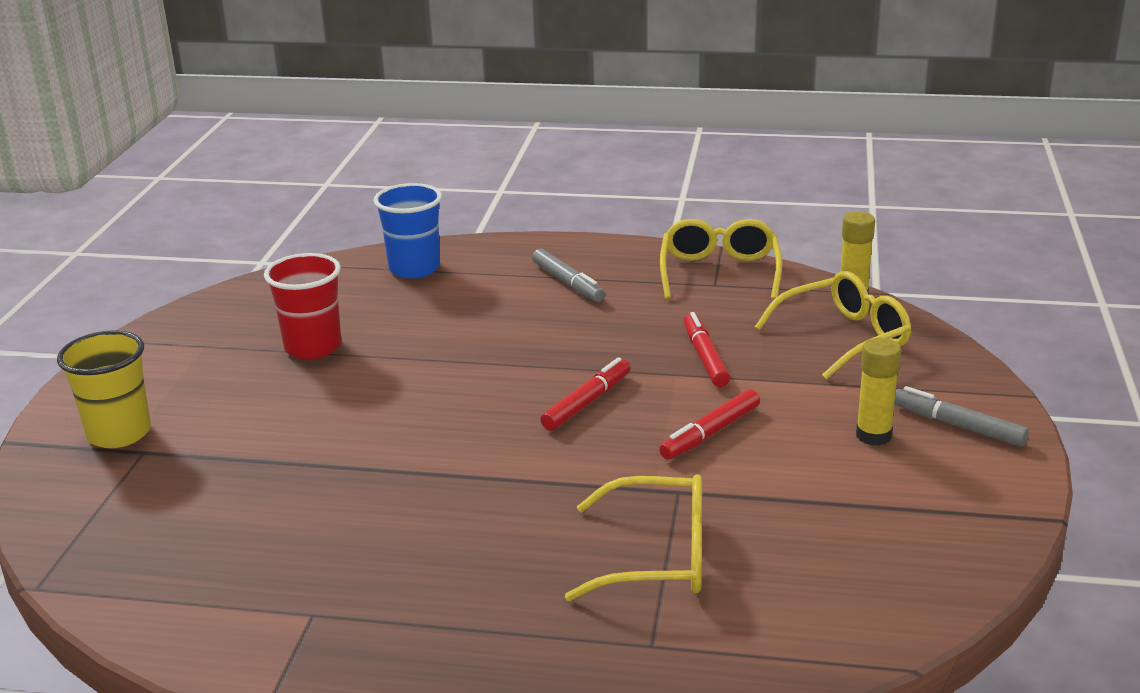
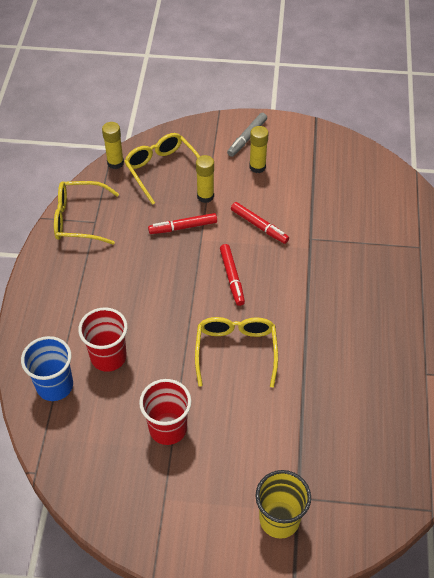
camera: 95 degrees left, 25 degrees up
grey marker [532,249,605,302] -> none
red marker [540,357,630,431] -> red marker turned 135 degrees counterclockwise [220,244,245,306]
yellow glasses [565,474,702,601] -> yellow glasses moved to [195,317,278,387]
none -> red cup [78,307,128,372]
none -> yellow glue stick [196,155,214,203]

